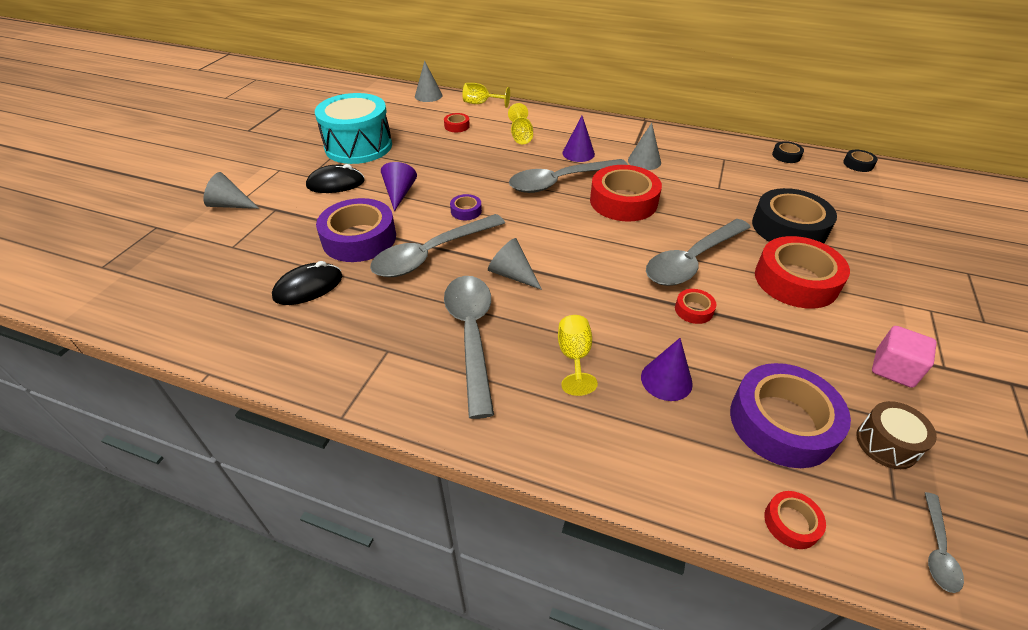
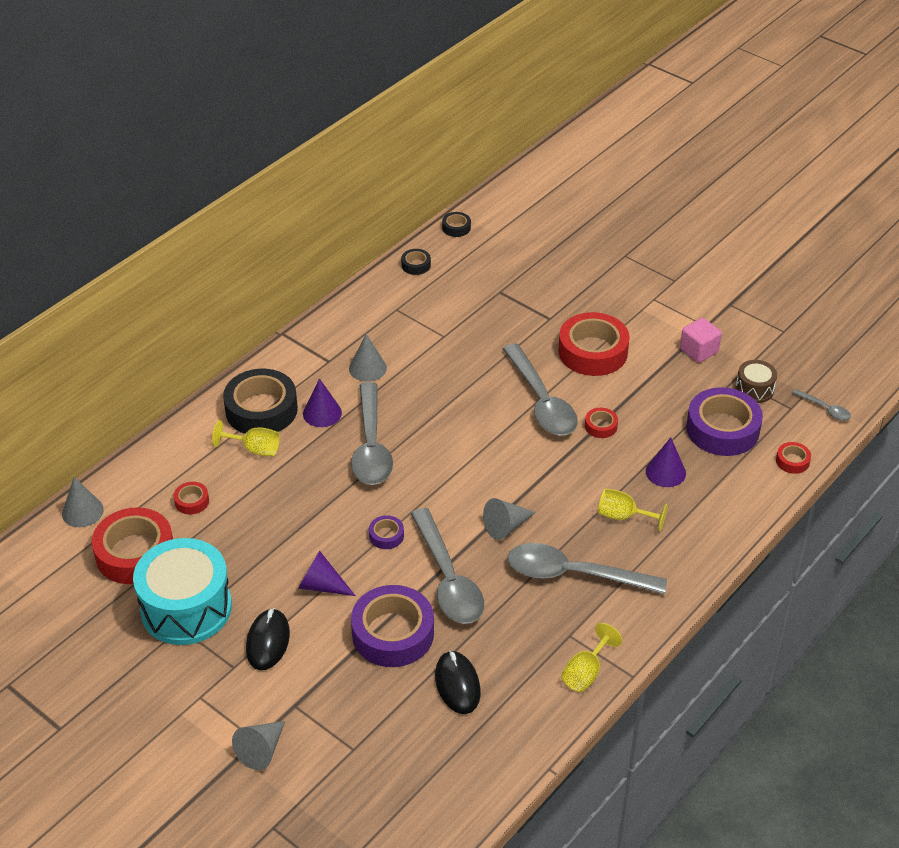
camera: 70 degrees left, 0 degrees up
yellow goblet [462,83,510,108] -> yellow goblet moved to [561,623,622,692]
red tape [590,165,662,221] -> red tape moved to [92,507,173,584]
black tape [752,188,837,243] -> black tape moved to [223,369,298,434]

